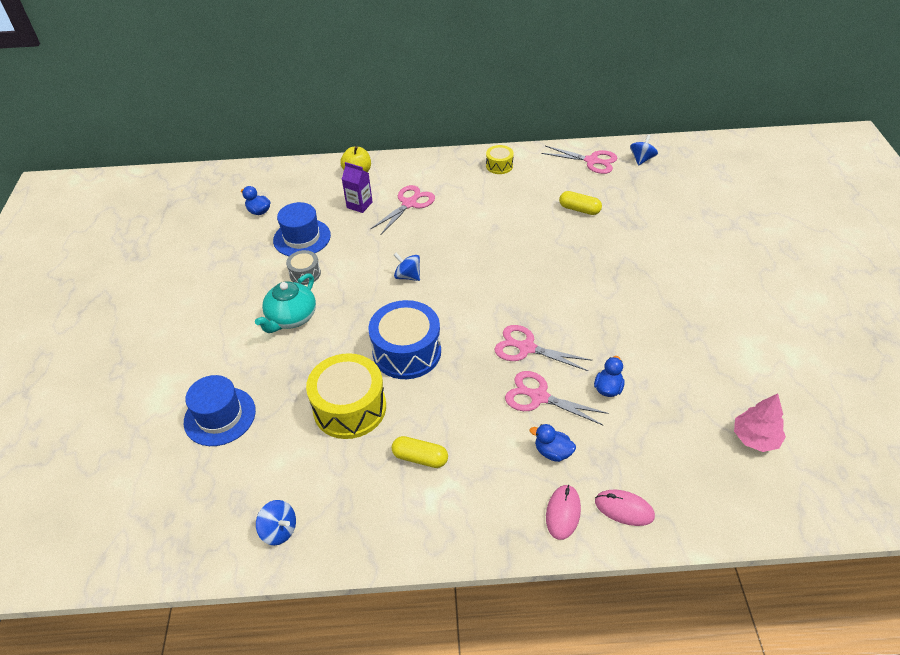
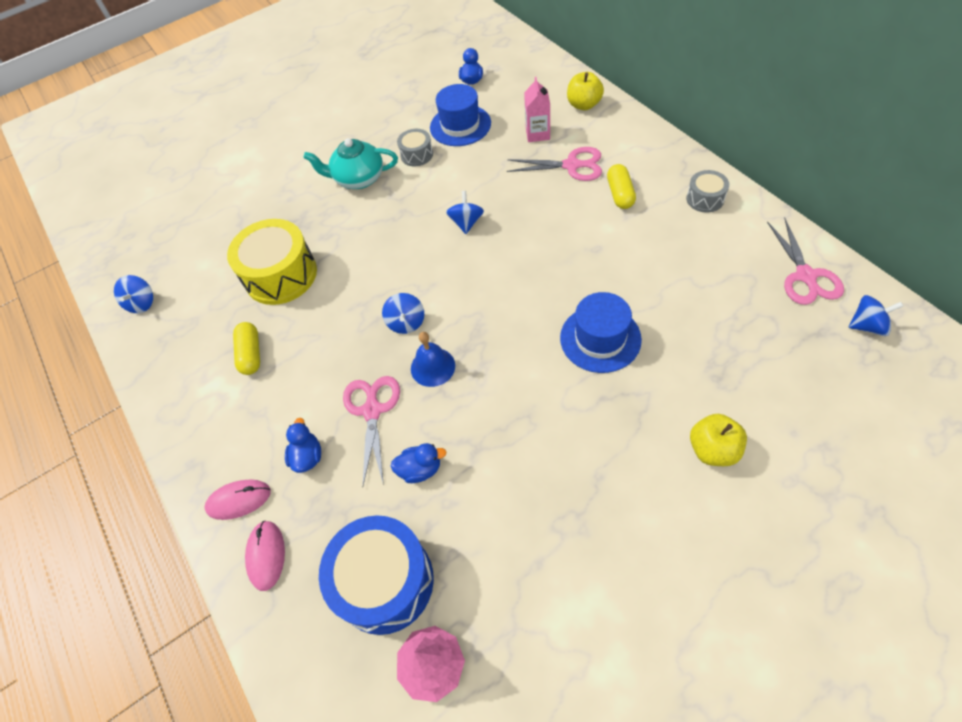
camera: 65 degrees right, 10 degrees up
blue hat [184,375,256,446] -> blue hat moved to [560,292,642,373]
purple carton [342,162,373,213] -> pink carton [524,77,550,142]
blue drum [368,300,441,379] -> blue drum moved to [319,515,434,635]
yellow drum [486,145,514,174] -> grey drum [686,170,729,213]
pink scissors [495,325,593,371] -> blue bell [411,332,455,387]
yellow capsule [559,191,602,215] -> yellow capsule moved to [607,164,636,209]
none -> blue spinning top [382,293,424,334]
none -> yellow apple [690,414,747,466]

